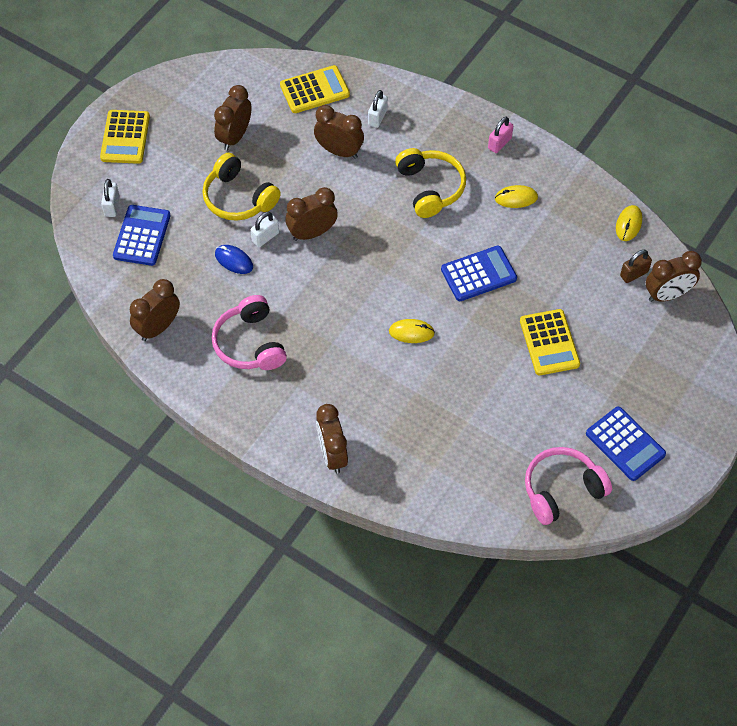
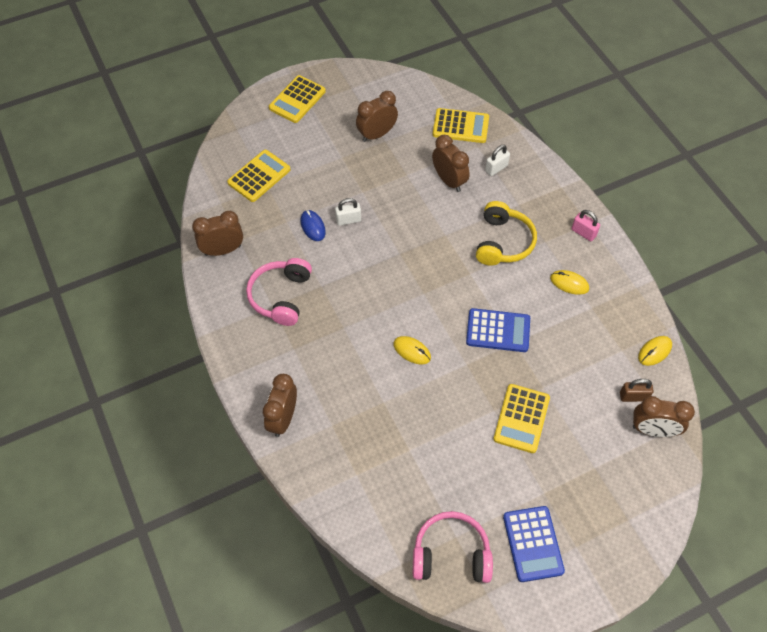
camera: 30 degrees right, 0 degrees up
white padlock [101,179,120,217] -> none
blue calculator [113,205,171,266] -> yellow calculator [227,150,291,202]
yellow headphones [202,153,281,221] -> none
brown clock [285,187,338,241] -> none
pink padlock [488,117,513,153] -> pink padlock turned 60 degrees clockwise [571,210,600,241]

